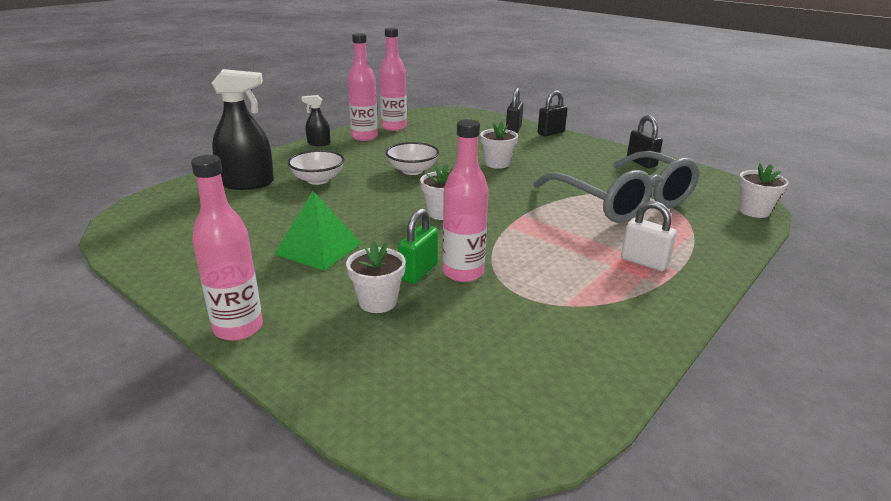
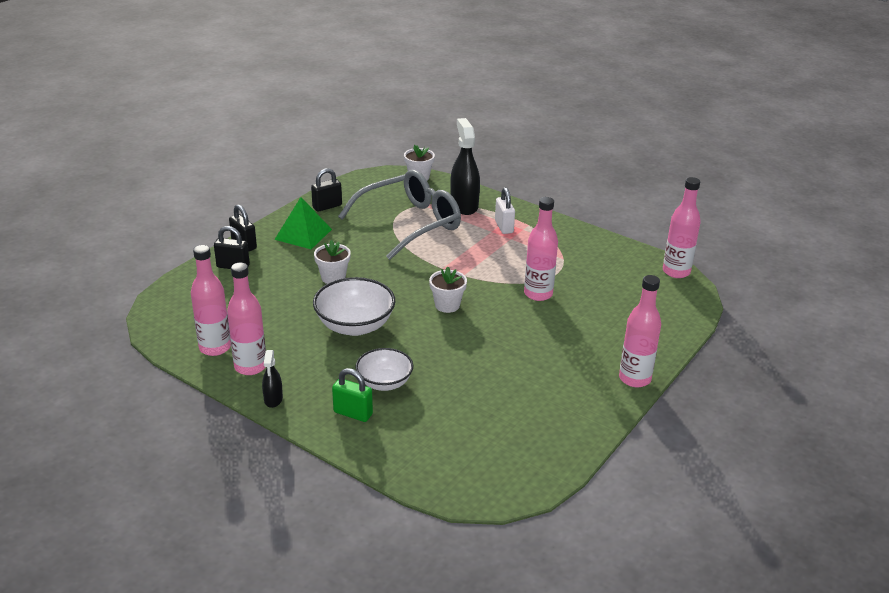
camera: 95 degrees left, 5 degrees up
black spray bottle [212,69,274,190] -> black spray bottle moved to [450,118,480,215]
green pyramid [274,191,361,271] -> green pyramid moved to [274,197,332,249]
white flower pot [346,241,406,313] -> none
white bowl [385,142,439,175] -> white bowl [313,277,395,336], size x1.52
green padlock [398,208,438,284] -> green padlock moved to [332,368,373,422]
white padlock [621,201,676,271] -> white padlock turned 45 degrees counterclockwise [495,187,515,234]
none -> pink bottle [663,177,701,278]

